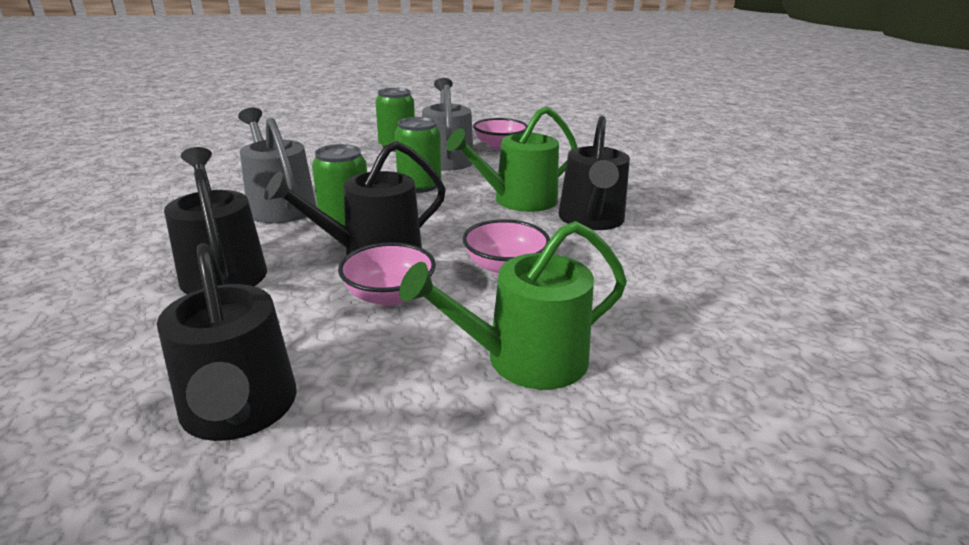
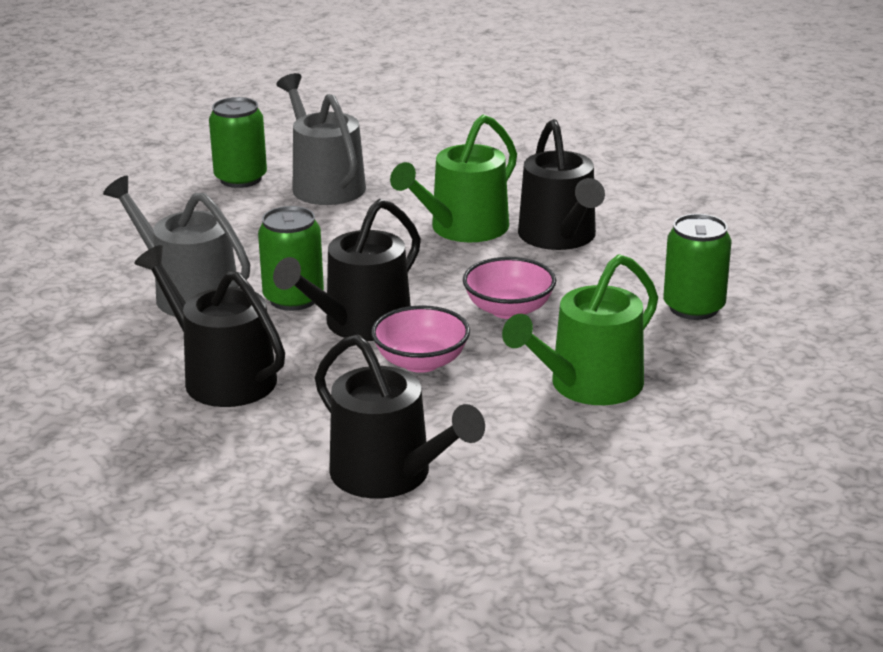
camera: 20 degrees left, 0 degrees up
green can [395,117,441,193] -> green can moved to [663,214,731,320]
pink bowl [473,118,528,150] -> none

